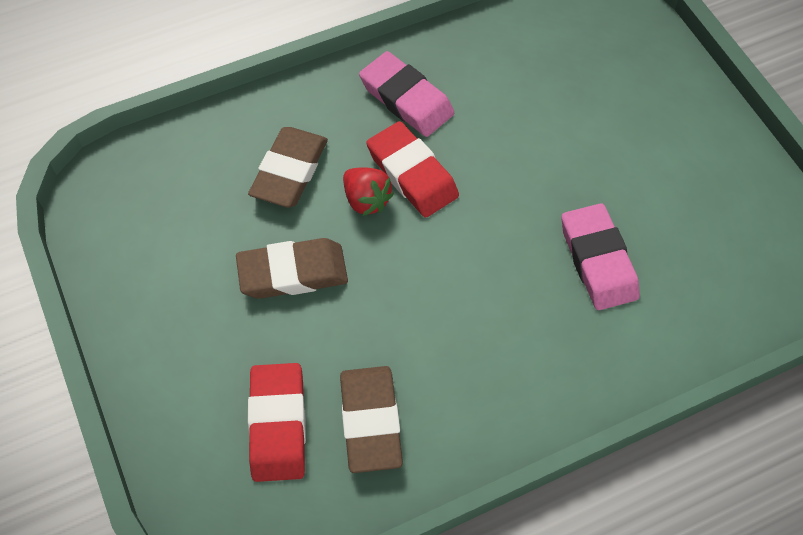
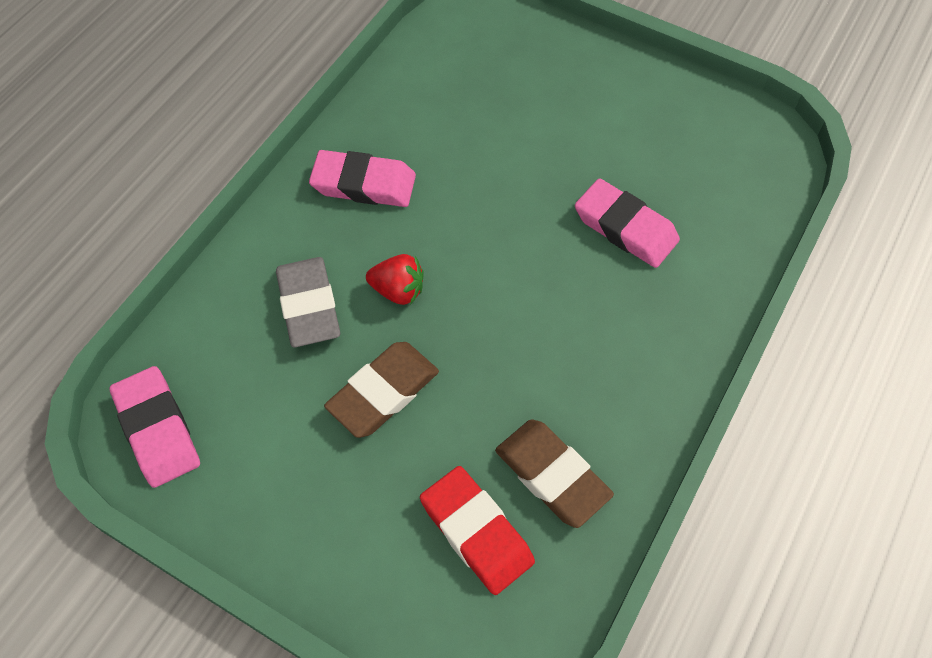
camera: 35 degrees left, 0 degrees up
brown eraser [248,127,328,208] -> grey eraser [276,257,340,347]
red eraser [366,121,459,218] -> none
none -> pink eraser [110,366,200,488]

